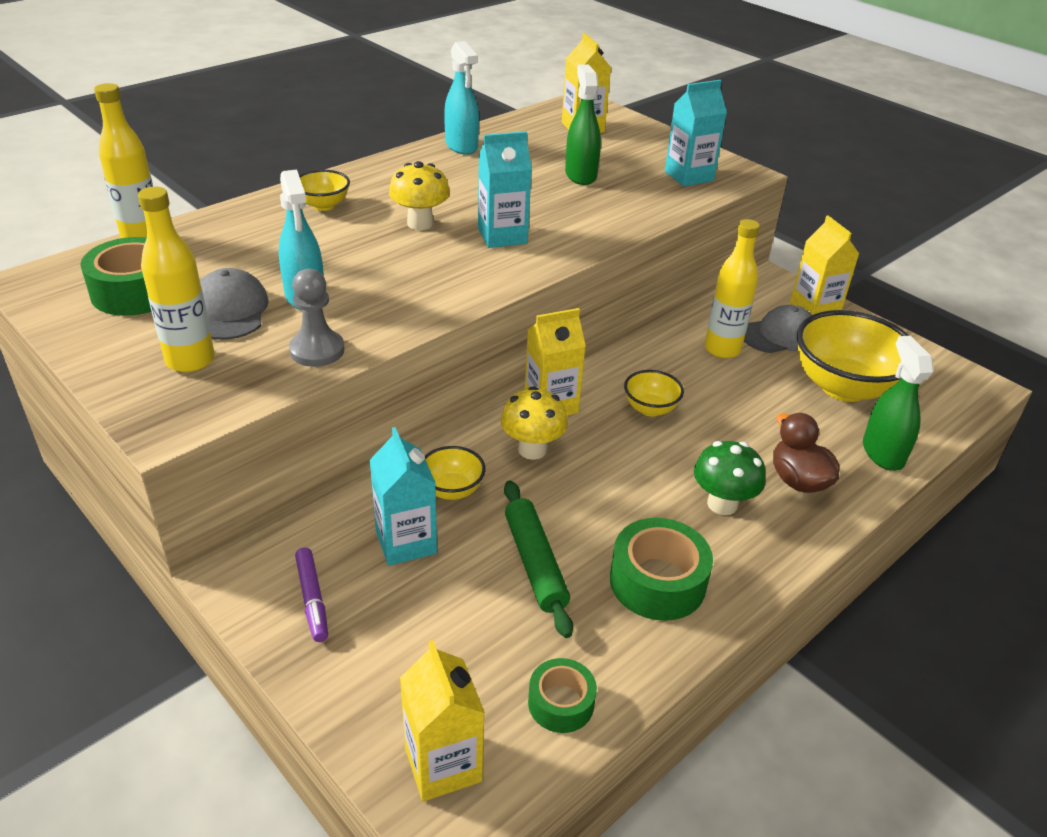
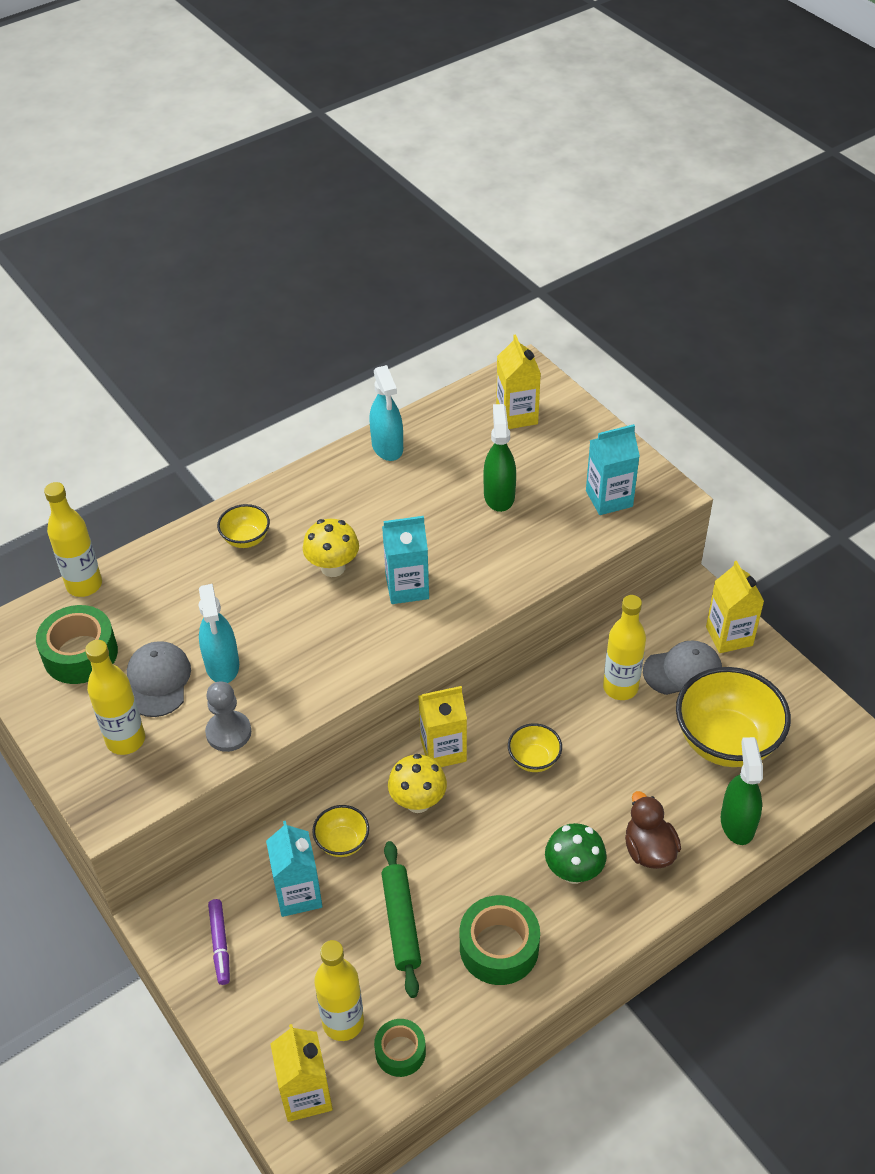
camera: 10 degrees right, 10 degrees up
none -> yellow bottle [314,940,364,1041]

